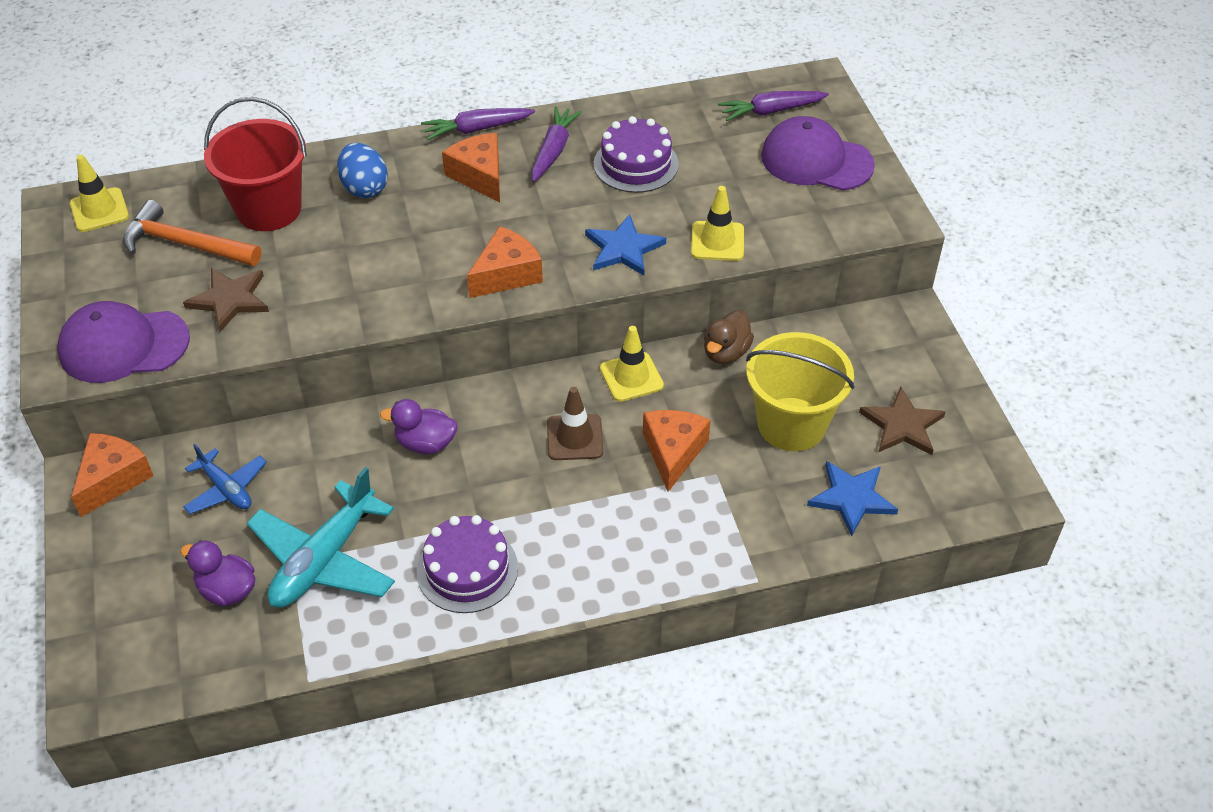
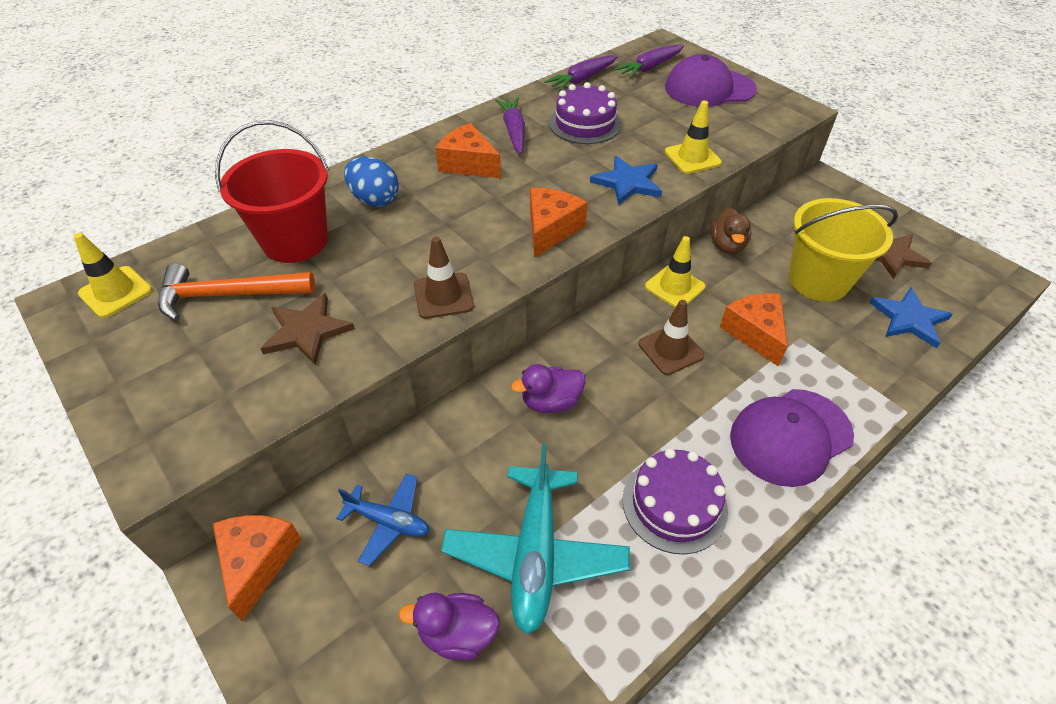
camera: 25 degrees left, 0 degrees up
purple cap [58,301,190,383] -> purple cap moved to [730,389,854,487]
purple carrot [421,108,535,141] -> purple carrot moved to [544,55,618,91]
none -> brown traffic cone [414,236,474,319]

